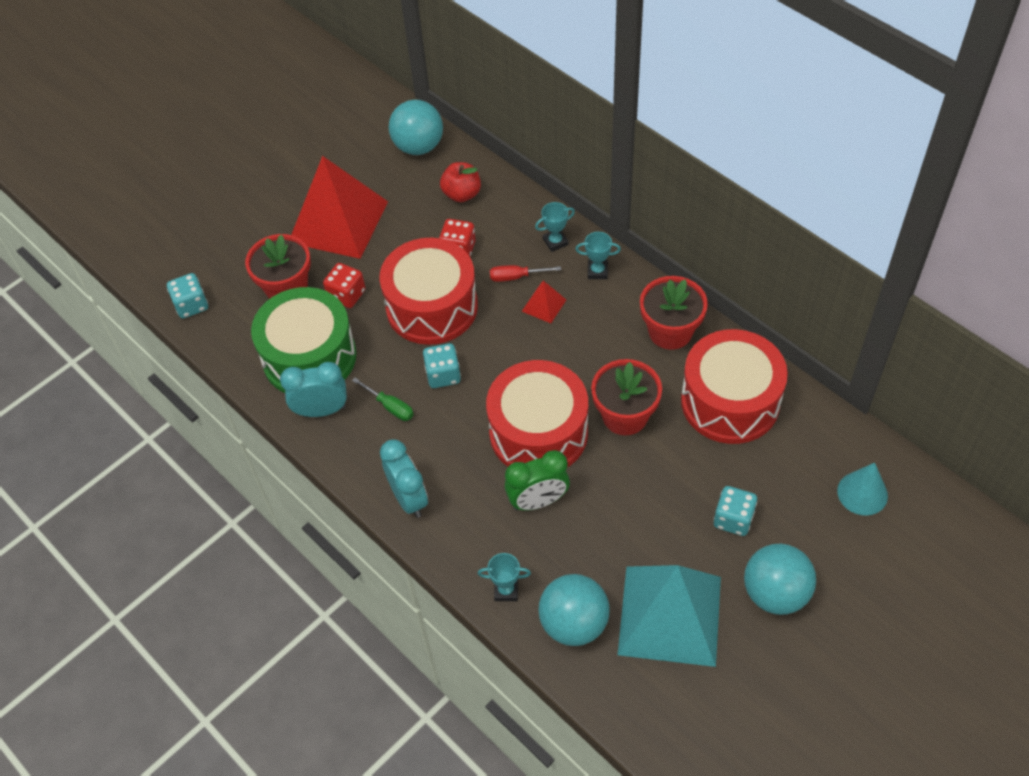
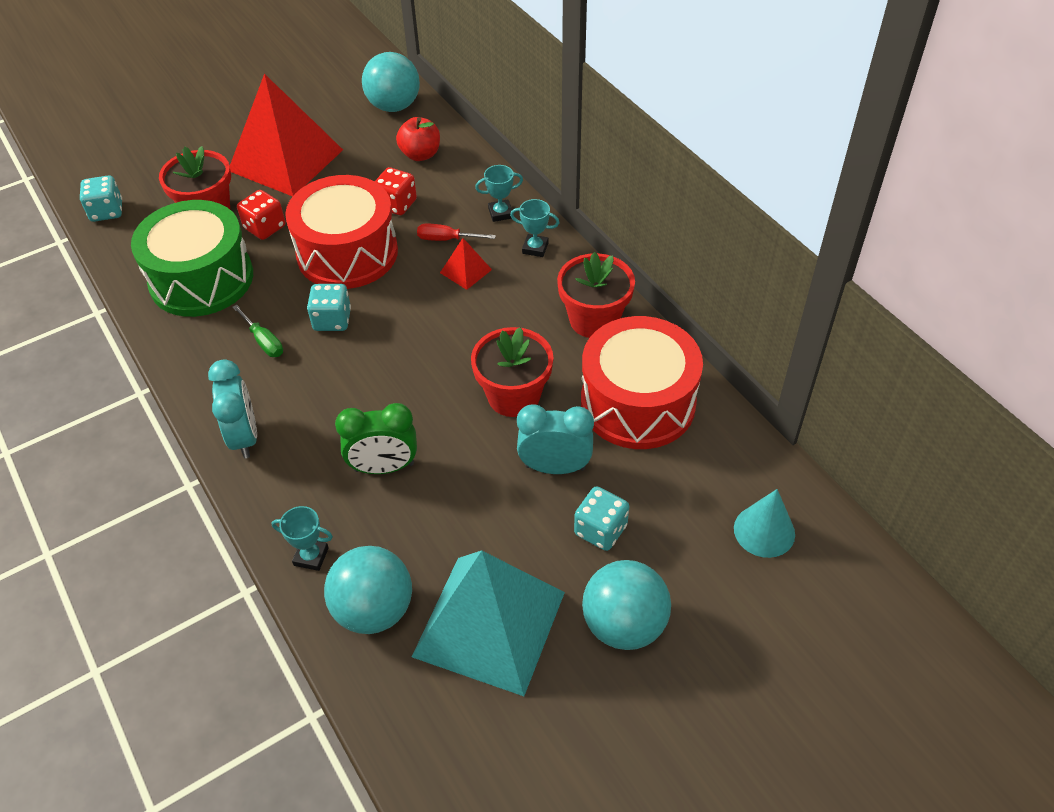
camera: 10 degrees right, 5 degrees down
turquoise clock [280,362,347,417] -> turquoise clock moved to [517,405,594,474]
red drum [486,360,588,467] -> none

